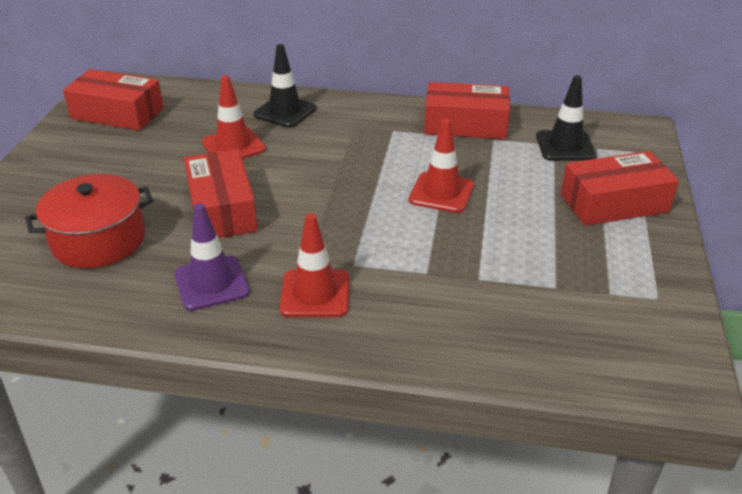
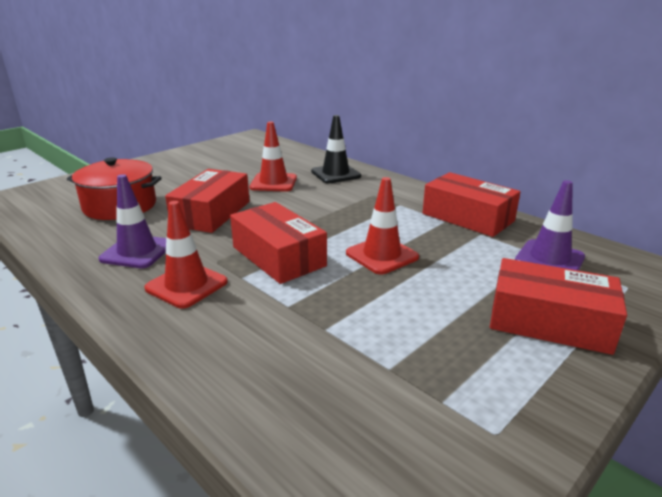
camera: 35 degrees right, 10 degrees down
red box [63,69,164,131] -> red box moved to [230,202,327,284]
black traffic cone [536,75,596,161] -> purple traffic cone [515,180,585,271]

